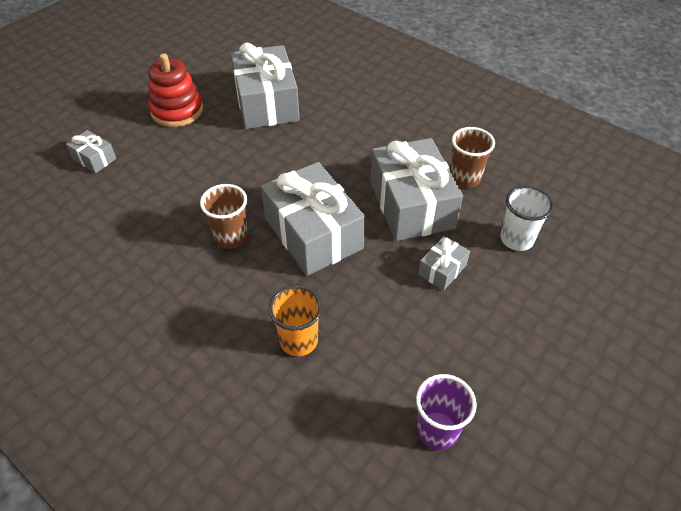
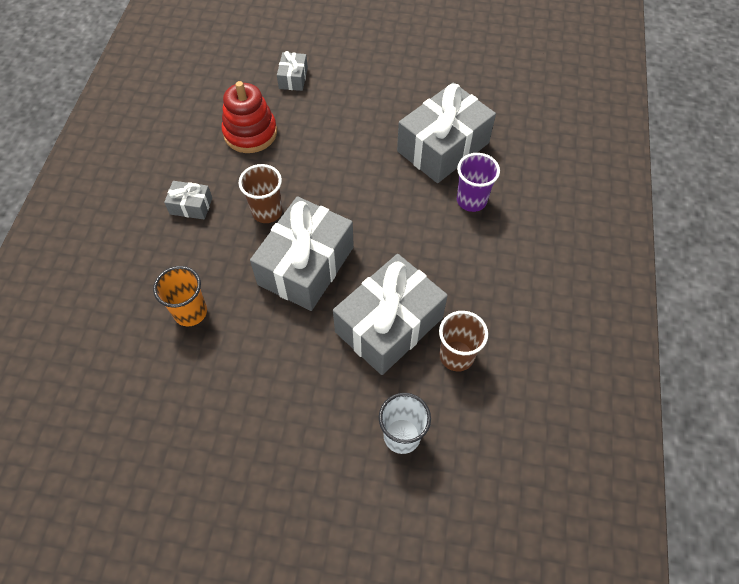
camera: 60 degrees right, 10 degrees up
red stacking toy [148,53,203,127] -> red stacking toy moved to [222,81,277,153]
purple cup [416,374,477,450] -> purple cup moved to [457,153,500,212]
grey gift [418,236,470,291] -> grey gift moved to [164,181,212,219]

